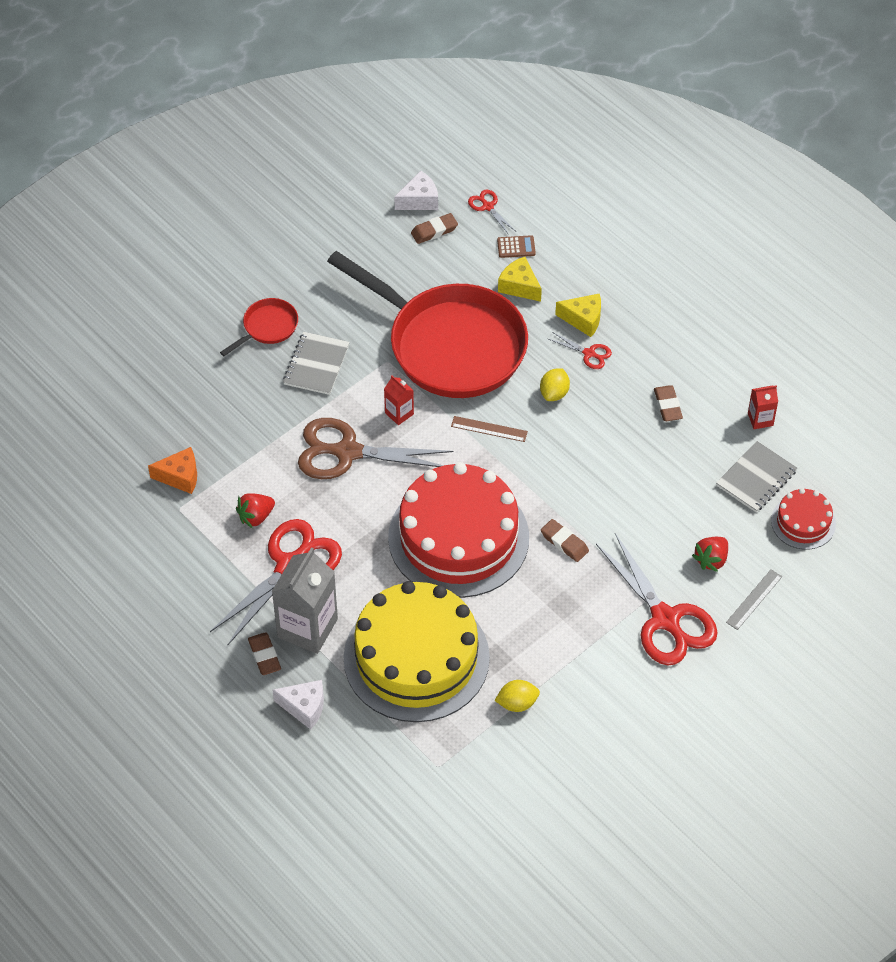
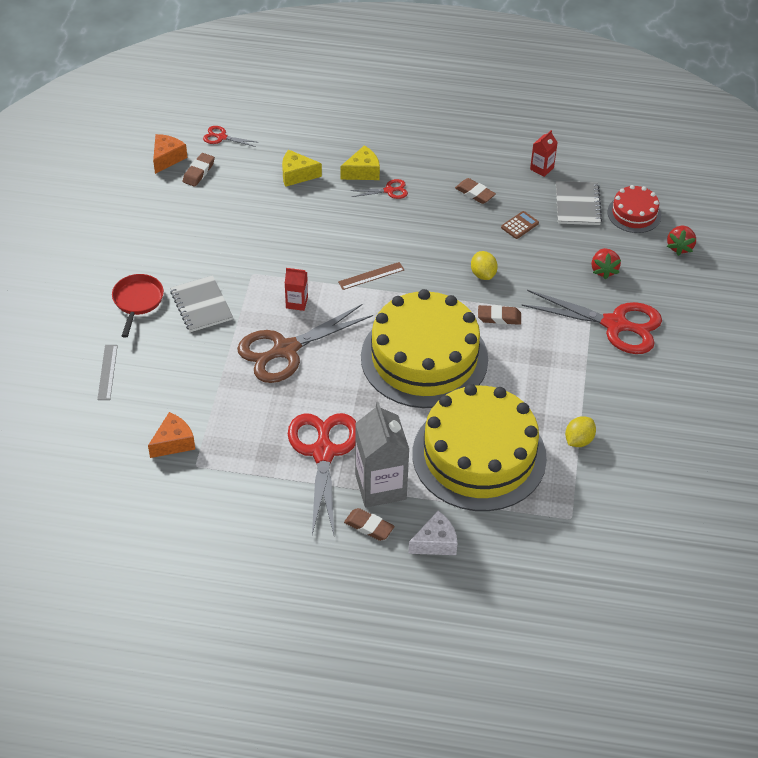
camera: 40 degrees left, 5 degrees down
red strawberry [236,493,275,528] -> red strawberry moved to [667,226,696,256]
red pan [327,251,528,398] -> none
red cake [388,462,529,598] -> yellow cake [361,289,488,408]
white cheese [394,171,438,210] -> orange cheese [153,134,188,174]
brown calculator [497,235,536,258] -> brown calculator moved to [501,211,539,239]
yellow lemon [540,369,570,401] -> yellow lemon moved to [471,251,498,280]
grey ruler [726,569,782,630] -> grey ruler moved to [97,345,118,400]

